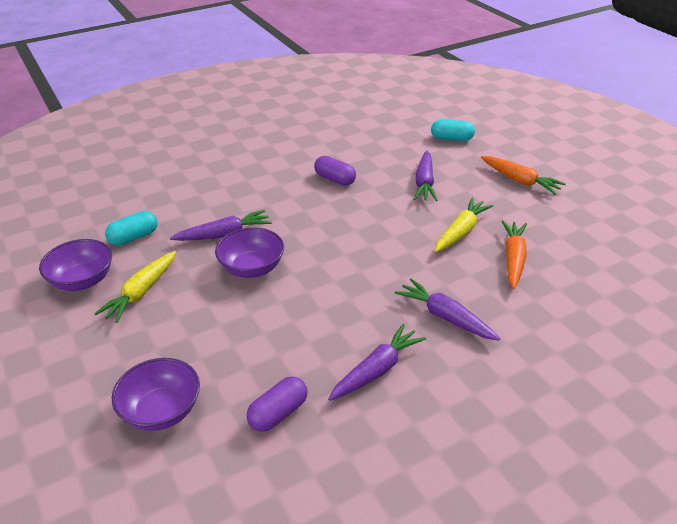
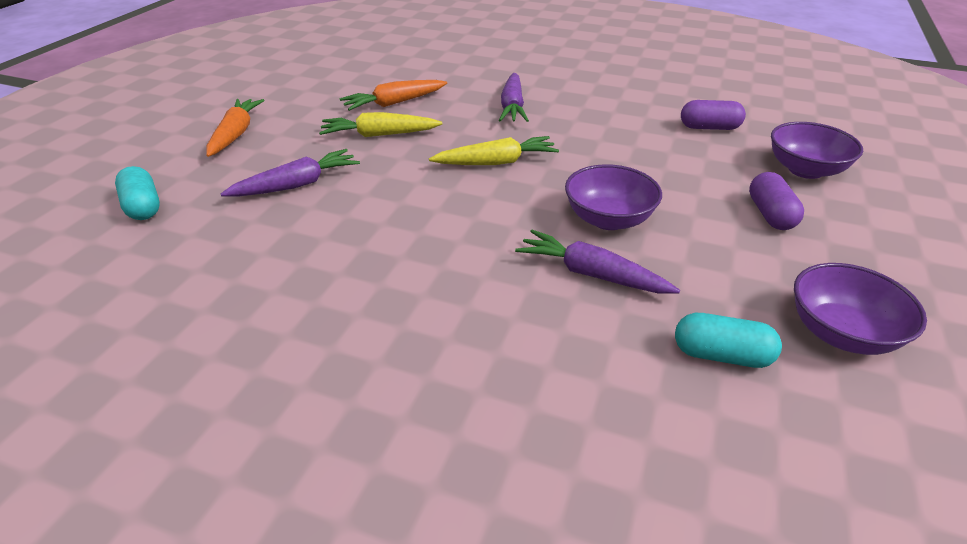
camera: 130 degrees left, 0 degrees up
yellow carrot [94,251,176,323] -> yellow carrot moved to [429,136,559,165]
purple capsule [314,156,356,186] -> purple capsule moved to [749,172,804,230]
purple carrot [328,323,426,401] -> none

